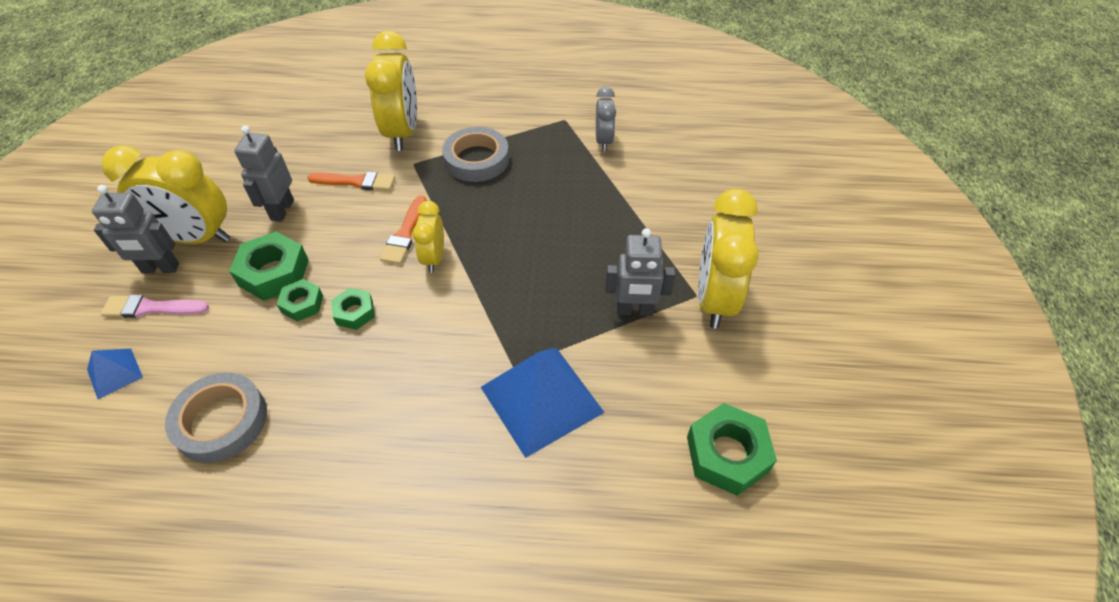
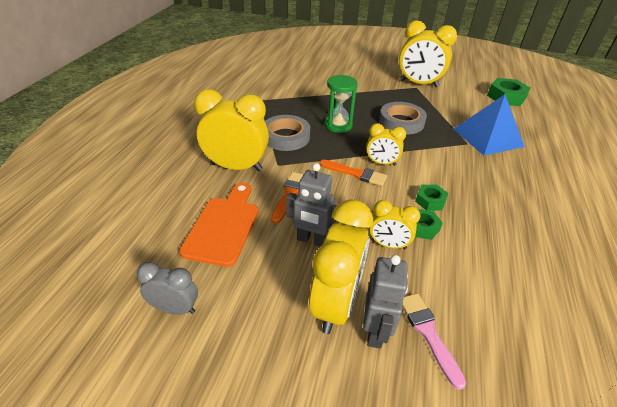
camera: 80 degrees left, 10 degrees down
blue pyramid [87,349,143,400] -> none
pink brush [101,295,209,318] -> pink brush turned 150 degrees clockwise [403,293,466,390]
grey tape [165,372,267,463] -> grey tape moved to [379,102,427,135]
green nut [229,232,309,301] -> yellow clock [369,200,420,249]
grey clock [596,87,616,151] -> grey clock moved to [137,262,198,315]
grey robot [605,228,676,316] -> none
none -> orange cutting board [179,183,258,267]
none -> green hourglass [324,75,358,133]

